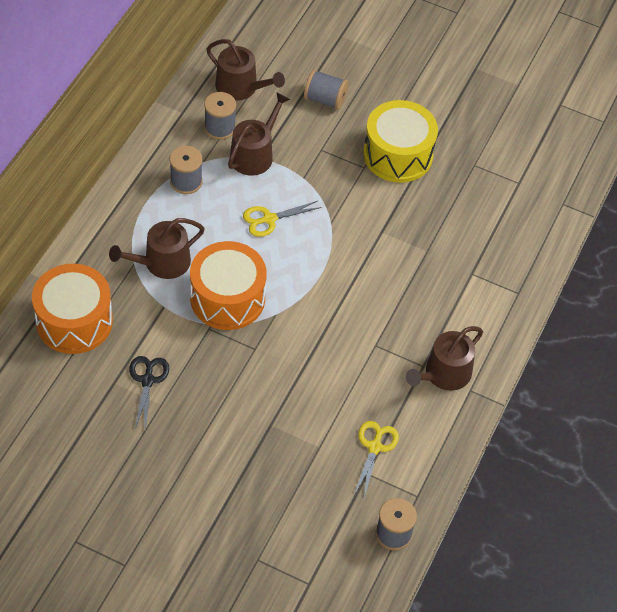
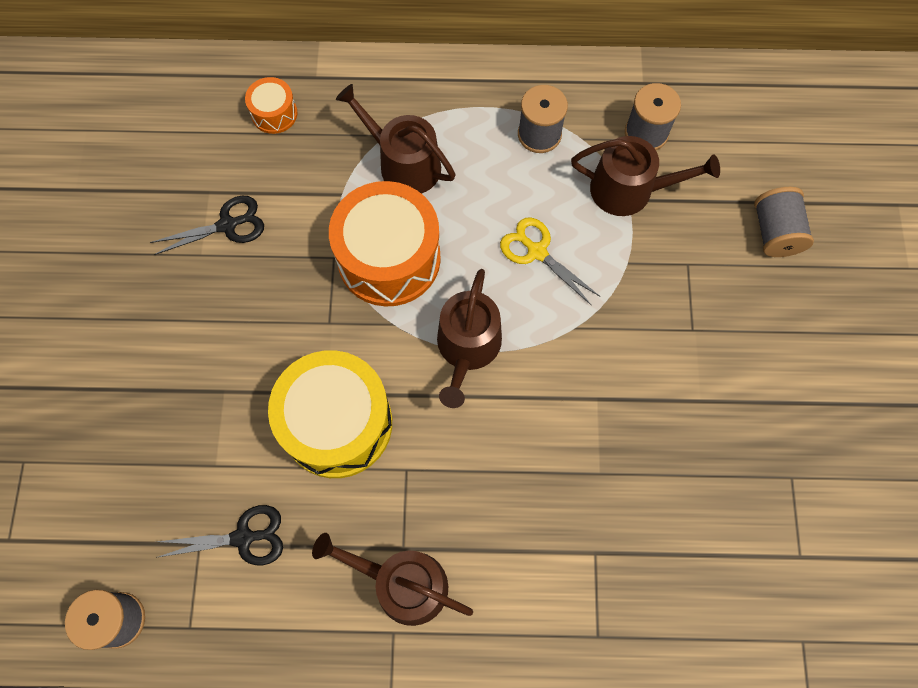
camera: 70 degrees right, 15 degrees up
orange drum [32,264,113,354] -> orange drum [245,77,297,134], size x0.47
brown watering can [206,39,285,101] -> brown watering can moved to [437,269,502,408]
yellow scissors [354,421,399,498] -> black scissors [156,505,283,565]
yellow drum [363,100,438,183] -> yellow drum moved to [268,350,392,478]

